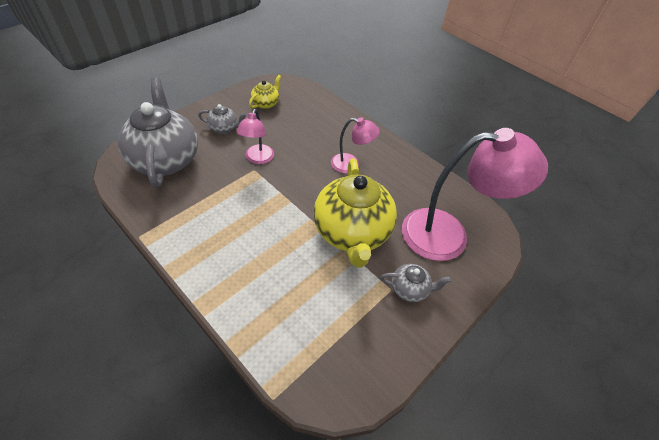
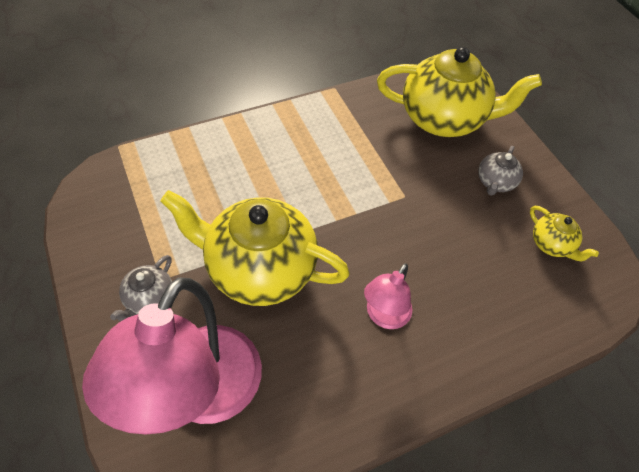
camera: 110 degrees right, 5 degrees up
grey teapot [118,78,198,187] -> yellow teapot [377,47,542,137]
pink lamp [236,109,274,164] -> none

